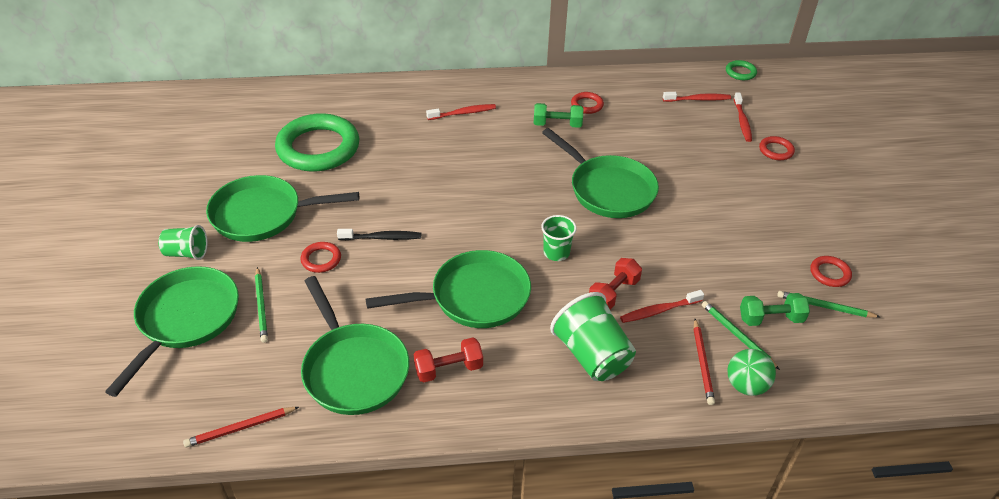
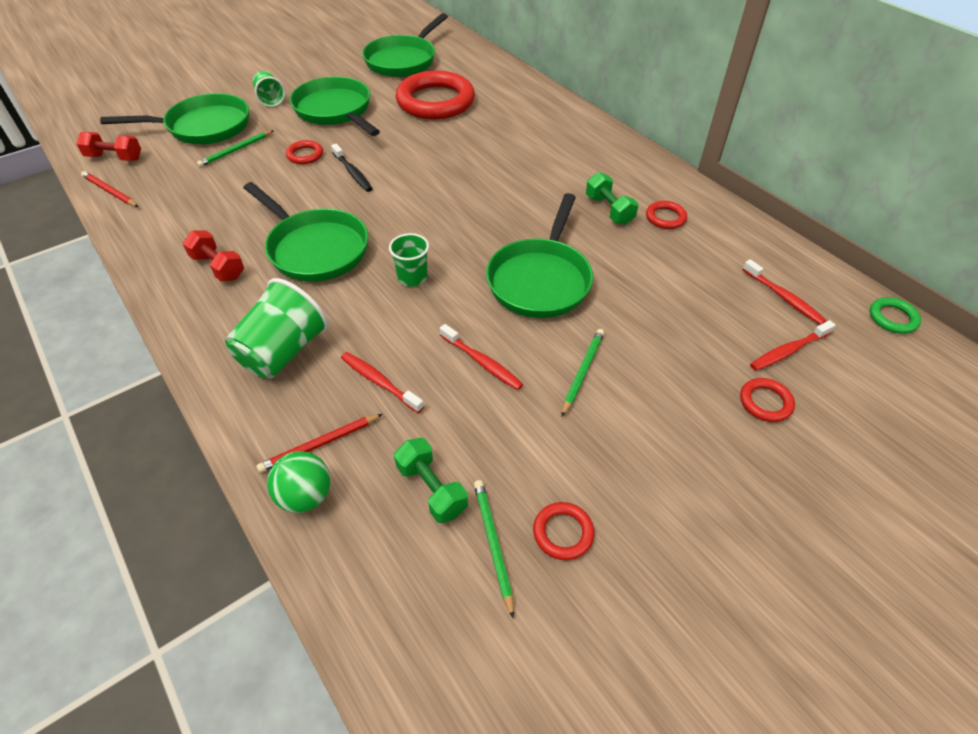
camera: 60 degrees right, 5 degrees up
green ring [275,113,359,172] -> red ring [396,71,475,119]
green pan [301,276,409,415] -> green pan moved to [362,13,448,77]
red toothbrush [426,104,496,120] -> red toothbrush moved to [440,324,523,390]
red dumbbell [589,258,642,309] -> red dumbbell moved to [76,132,141,161]
green pencil [702,301,780,370] -> green pencil moved to [561,329,604,417]

